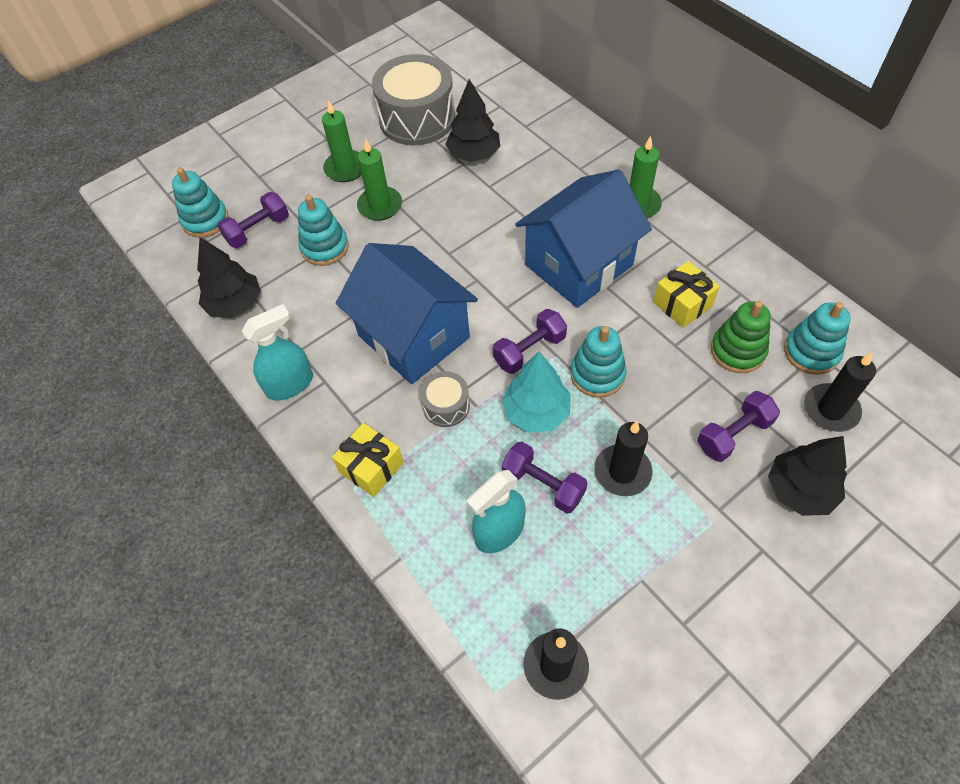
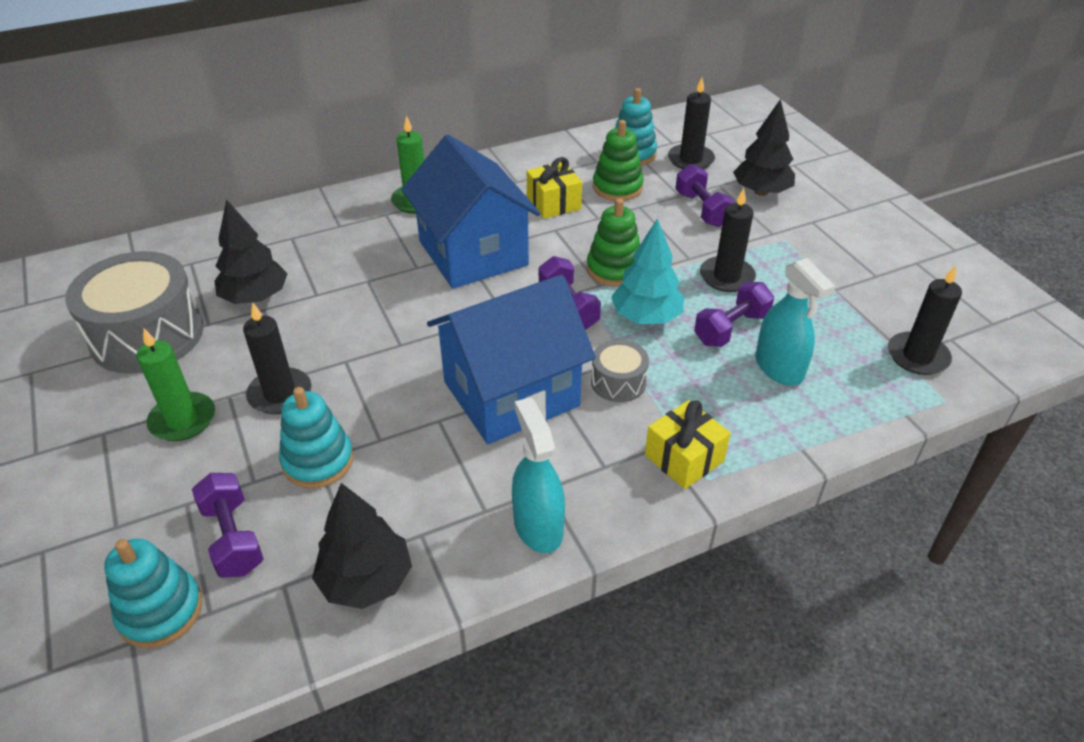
camera: 80 degrees left, 15 degrees down
green candle [357,138,402,221] -> black candle [243,302,312,414]
turquoise stacking toy [570,326,627,398] -> green stacking toy [586,198,640,287]

